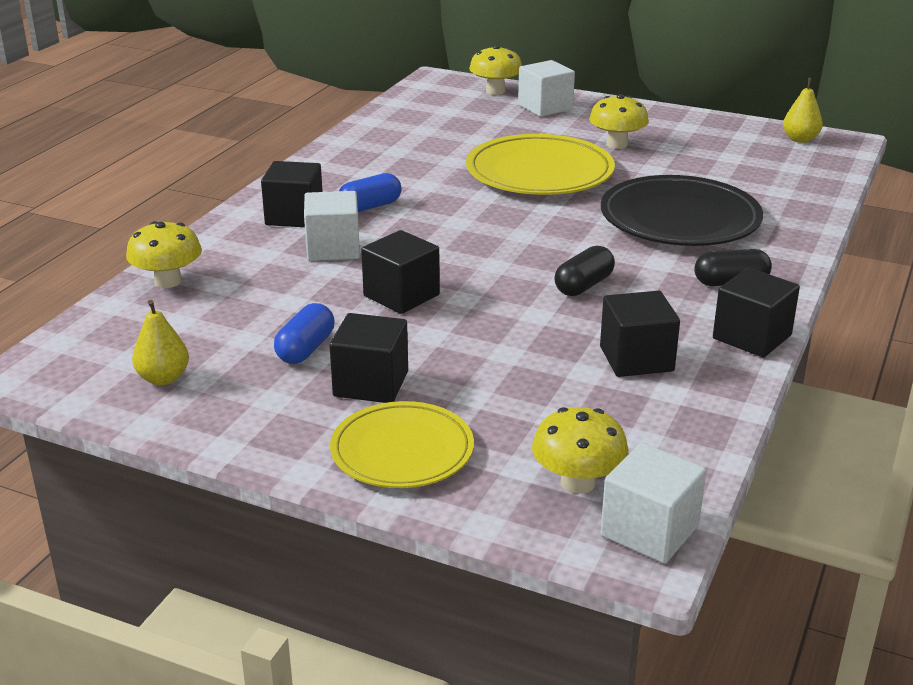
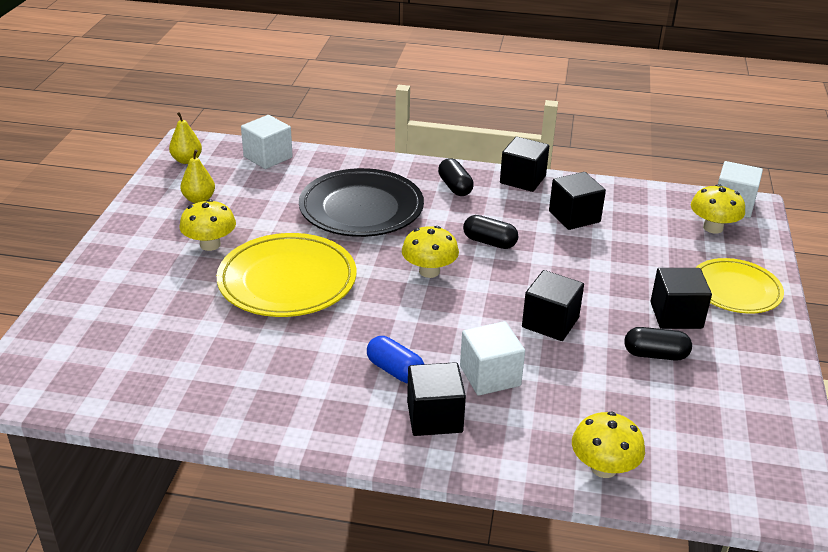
camera: 105 degrees left, 5 degrees up
yellow pear [132,300,189,385] -> yellow pear moved to [180,150,215,203]
blue capsule [274,303,334,364] -> black capsule [624,327,692,361]
yellow mushroom [469,45,522,95] -> yellow mushroom moved to [402,226,459,278]
white cube [518,60,575,117] -> white cube moved to [241,115,293,169]

